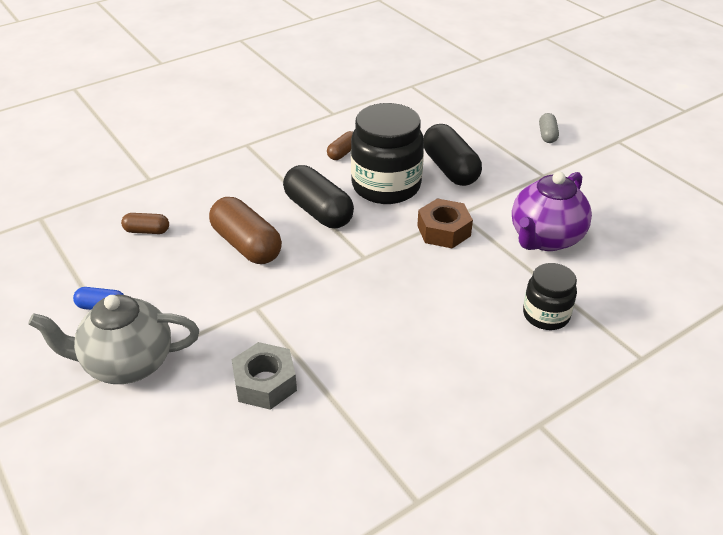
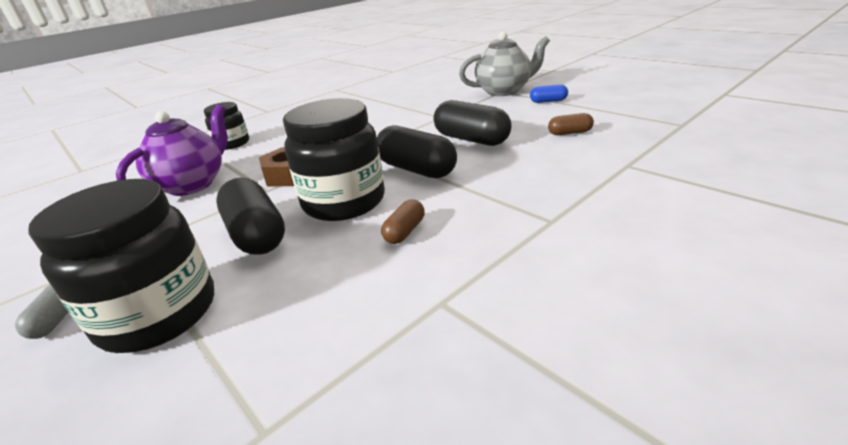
camera: 175 degrees right, 10 degrees down
brown capsule [209,197,282,264] -> black capsule [434,100,512,146]
grey nut [231,342,297,410] -> none
none -> black jar [28,179,214,353]

